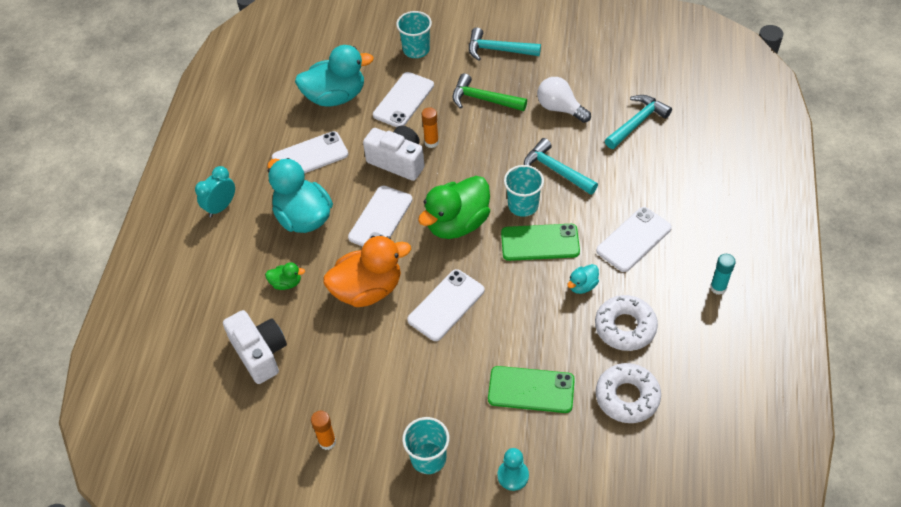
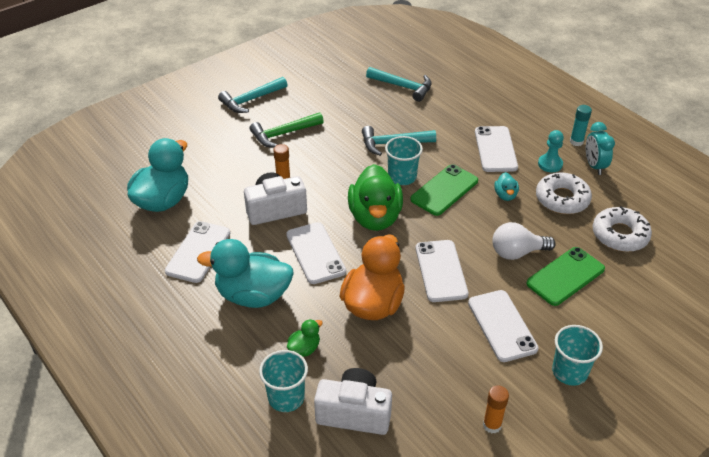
camera: 50 degrees left, 10 degrees down
turquoise clock [195,166,235,217] -> turquoise clock moved to [586,122,615,175]
white phone [373,72,434,127] -> white phone moved to [468,290,539,362]
turquoise cup [396,11,432,58] -> turquoise cup moved to [259,350,308,412]
turquoise pawn [498,448,529,491] -> turquoise pawn moved to [538,130,564,172]
white light bulb [537,77,591,123] -> white light bulb moved to [492,222,556,260]
turquoise hammer [605,95,672,149] -> turquoise hammer turned 120 degrees clockwise [366,67,432,102]

